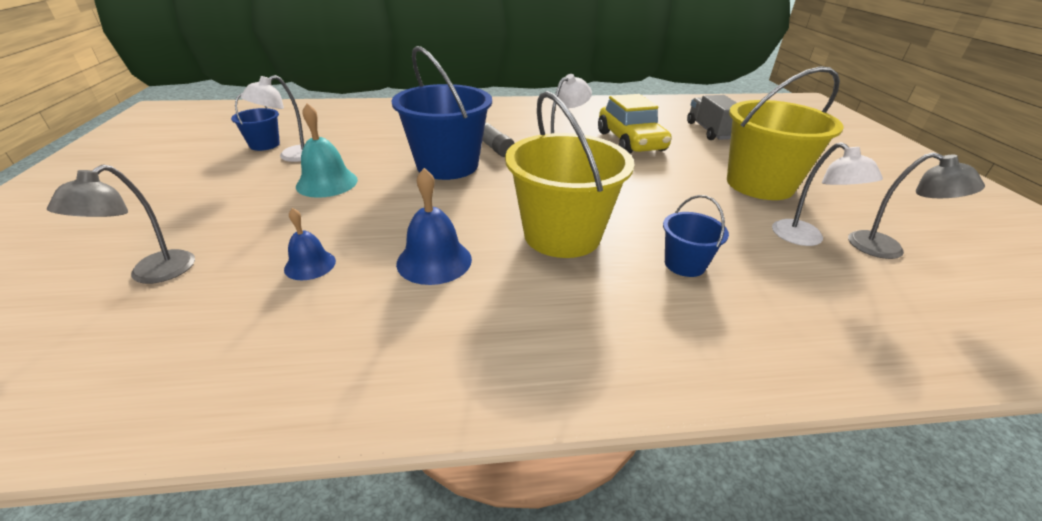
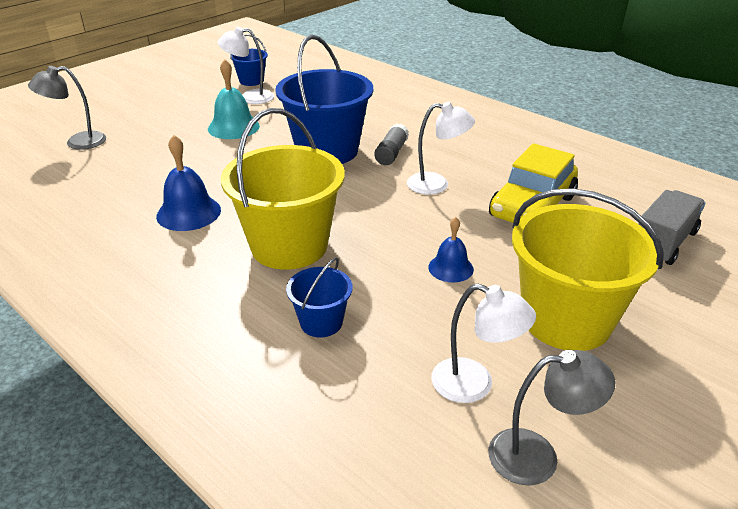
camera: 50 degrees right, 0 degrees up
blue bell [284,208,336,280] -> blue bell moved to [428,217,474,283]
white lamp [772,142,883,246] -> white lamp turned 90 degrees counterclockwise [431,283,536,403]
grey lamp [848,152,985,259] -> grey lamp turned 90 degrees counterclockwise [488,350,615,486]

